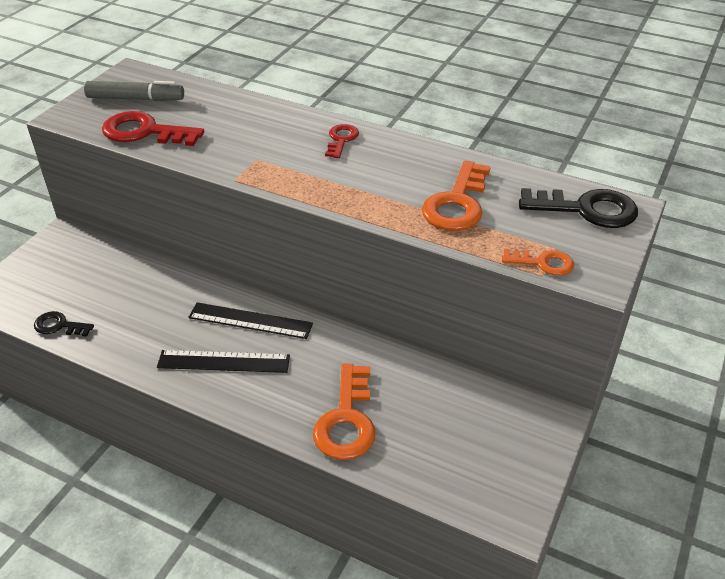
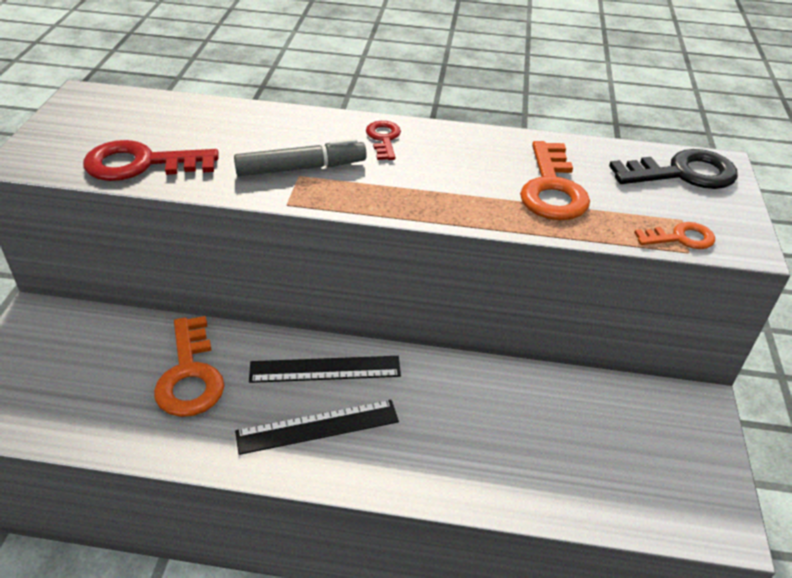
camera: 20 degrees left, 0 degrees up
black key [34,311,94,337] -> none
grey marker [84,81,184,101] -> grey marker moved to [234,139,367,177]
orange key [313,364,375,460] -> orange key moved to [154,316,224,417]

